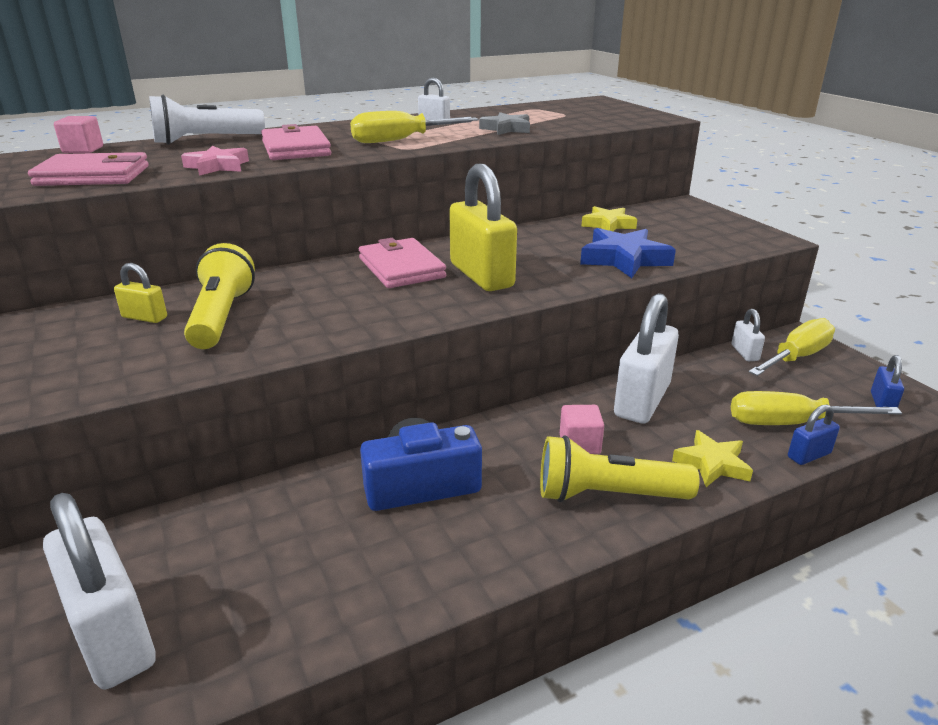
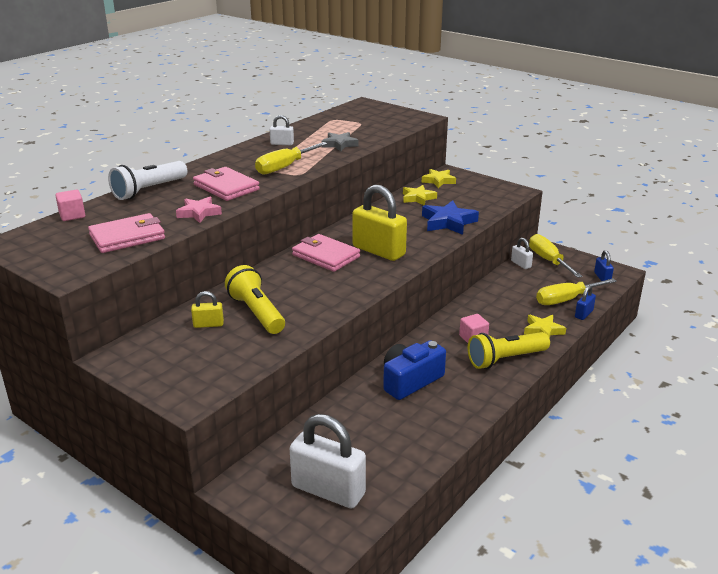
camera: 25 degrees left, 0 degrees up
white padlock [614,293,679,423] -> none
yellow screwdriver [749,318,835,376] -> yellow screwdriver turned 45 degrees counterclockwise [529,234,583,278]
none -> yellow star [422,169,456,188]

